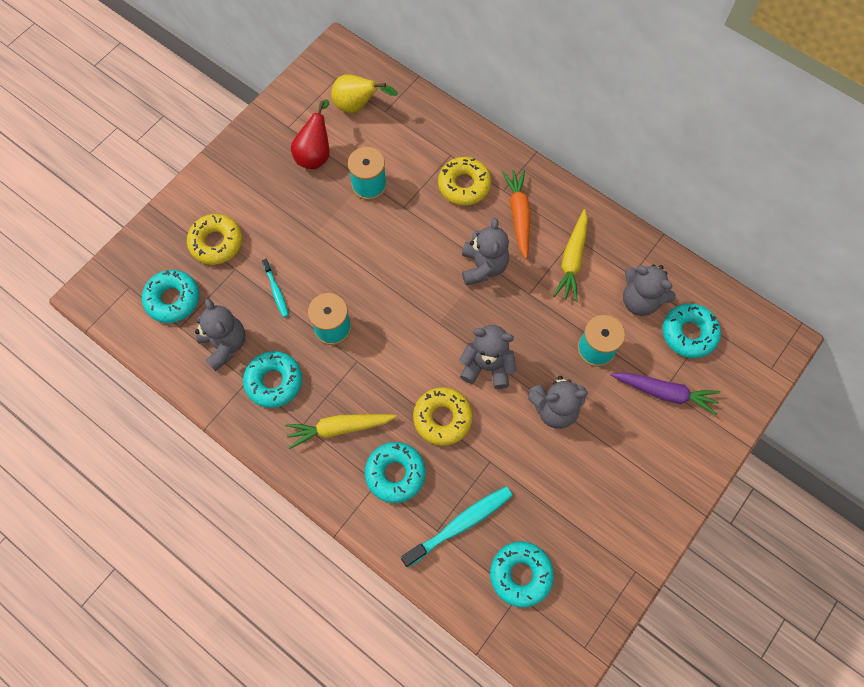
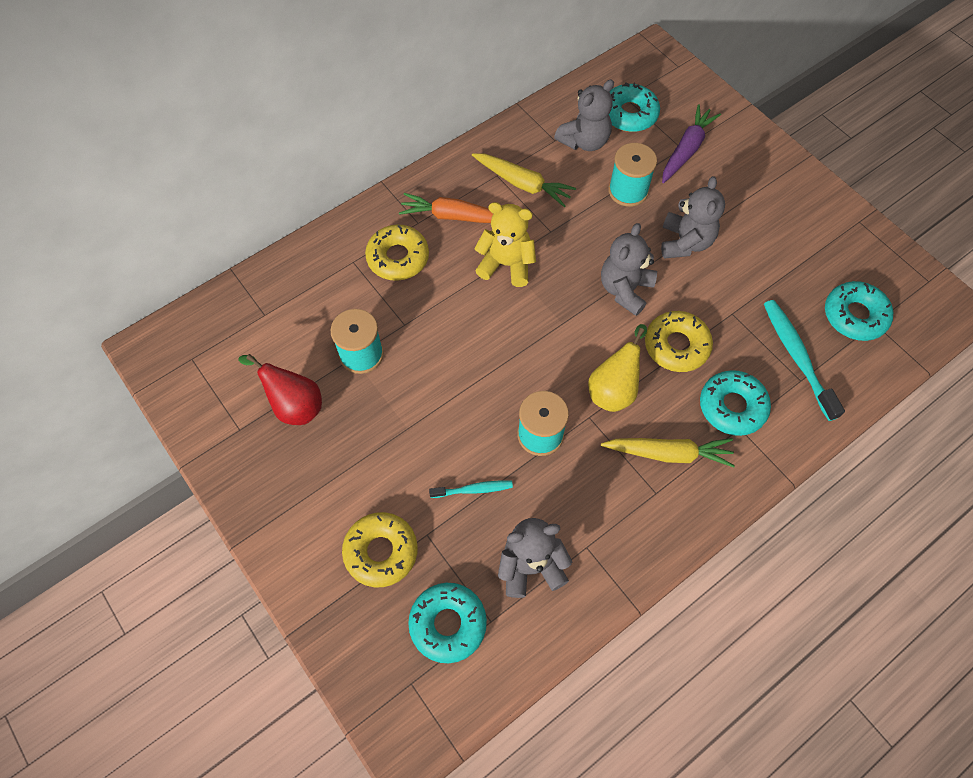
camera: 75 degrees left, 5 degrees down
turquoise donut [243,351,302,408] -> none
yellow carrot [285,414,397,449] -> yellow carrot turned 90 degrees counterclockwise [601,438,735,468]
yellow pear [331,74,398,113] -> yellow pear moved to [588,324,647,412]
grey teddy bear [462,218,509,285] -> yellow teddy bear [474,202,536,287]

